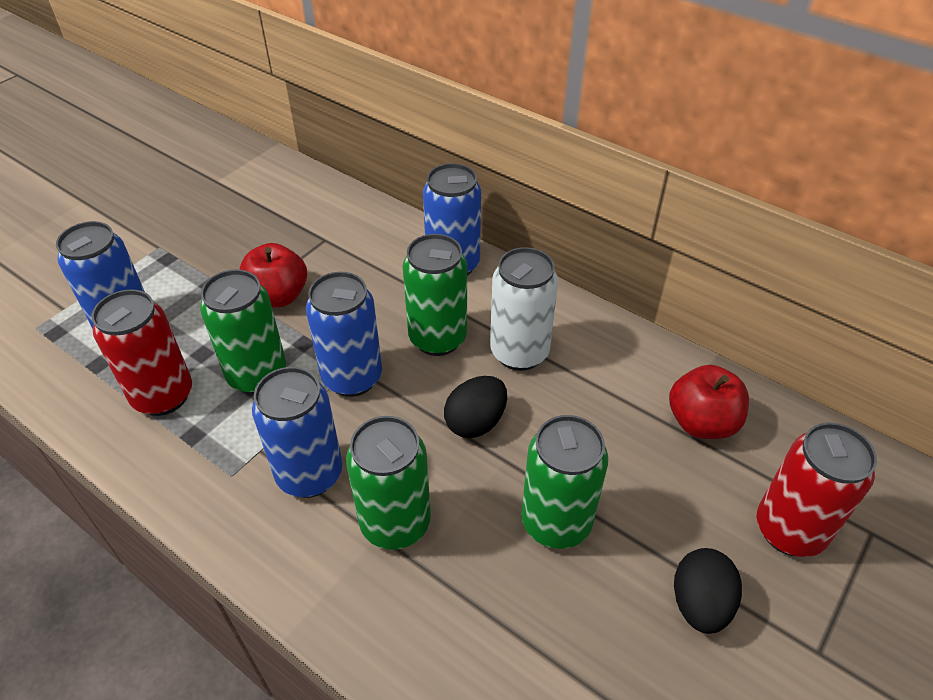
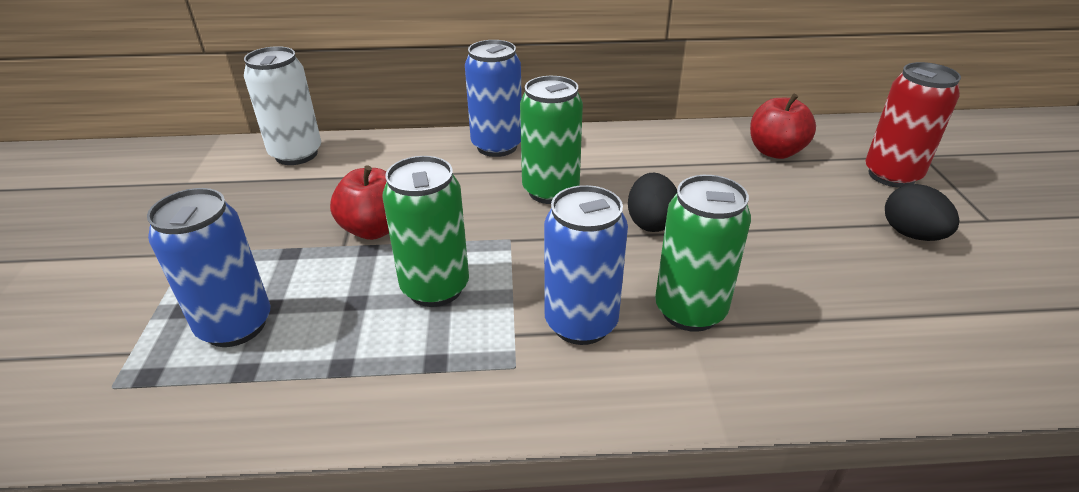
camera: 40 degrees left, 10 degrees down
red can [91,289,192,416] -> none
blue can [306,272,382,397] -> none
white can [490,247,558,371] -> white can moved to [244,46,321,165]
green can [521,415,608,549] -> none

